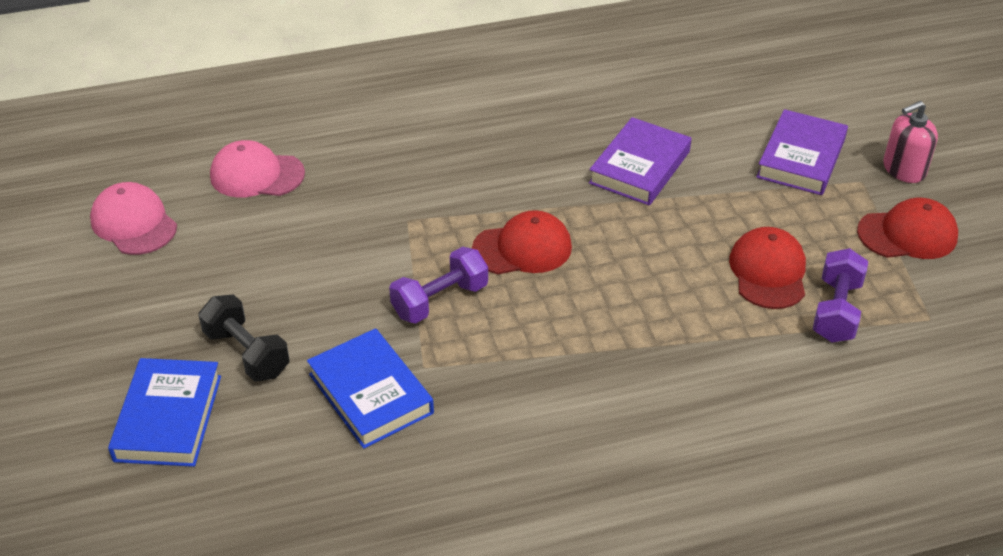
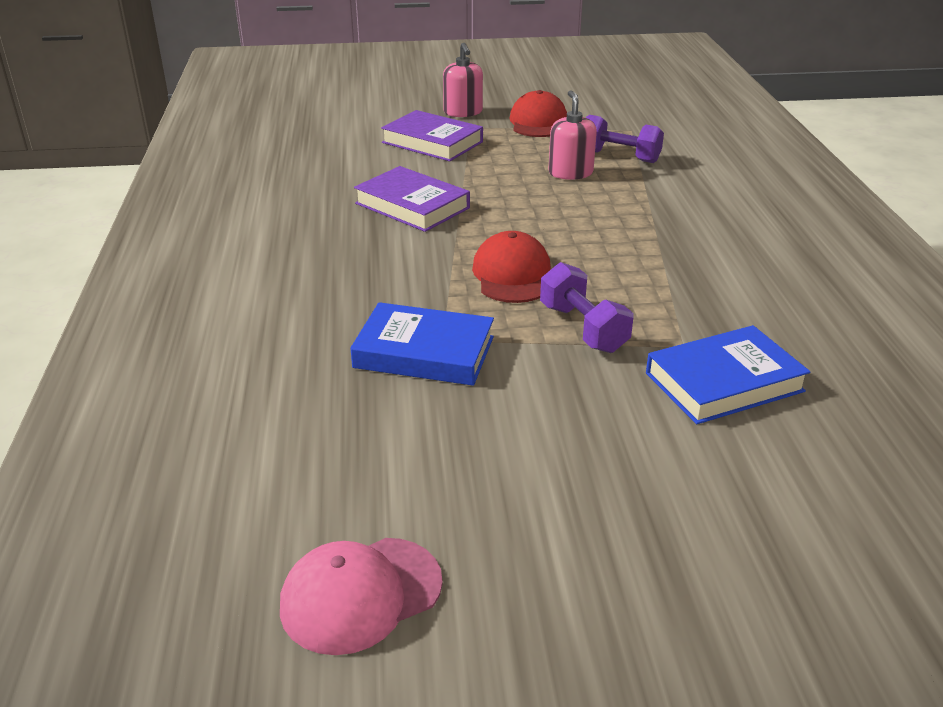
camera: 80 degrees left, 10 degrees down
blue book [108,358,221,467] -> blue book moved to [350,302,494,386]
black dumbbell [198,294,290,382] -> none
pink cap [210,140,305,198] -> none
red cap [729,227,806,309] -> pink soap dispenser [549,90,597,180]

